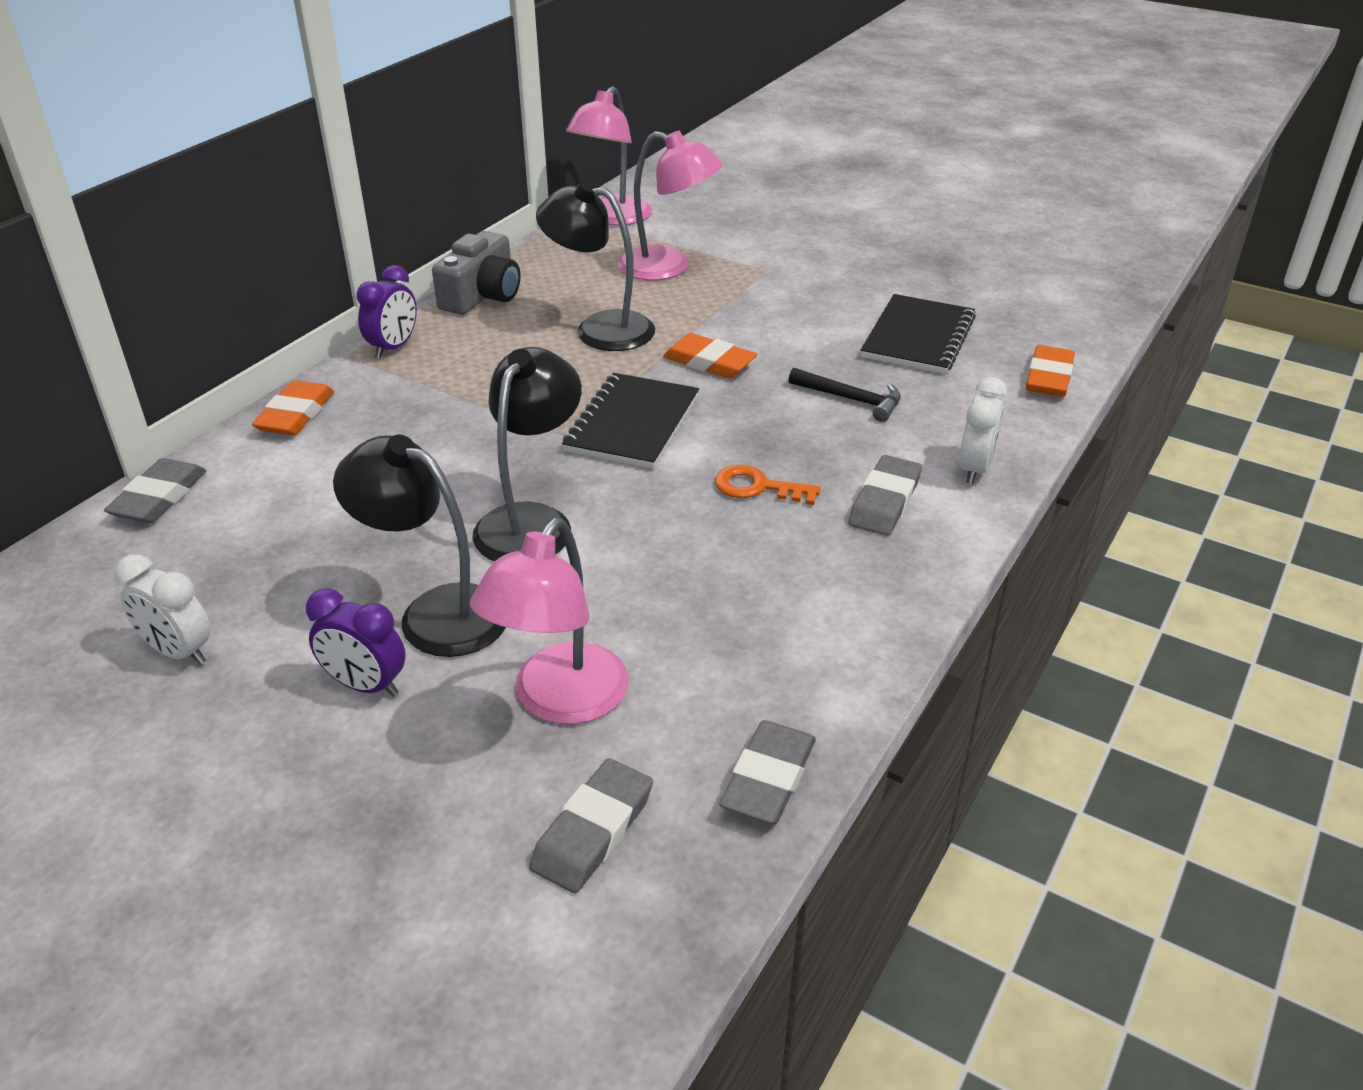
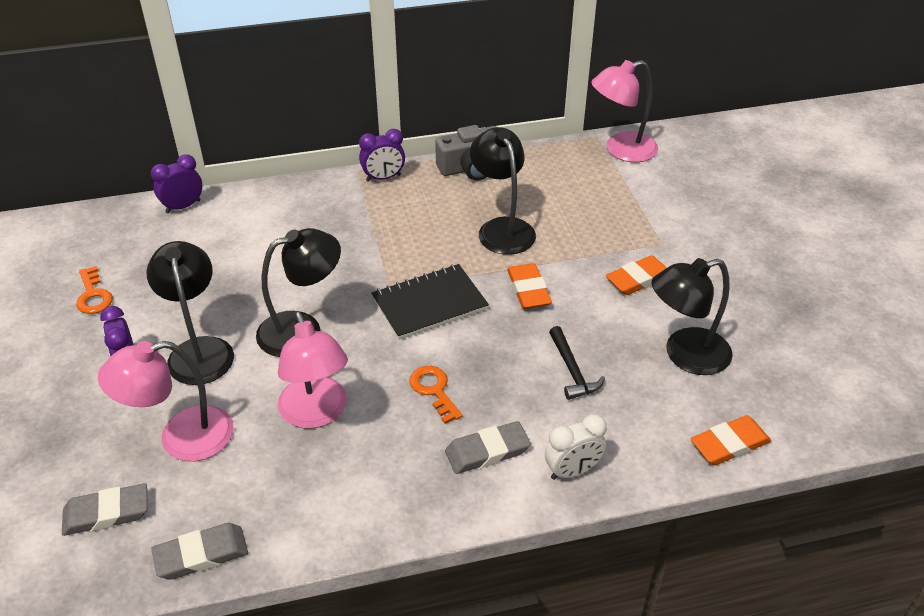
camera: 45 degrees right, 5 degrees up
grey eraser [104,458,206,523] -> purple clock [151,154,202,213]
white clock [114,554,211,665] -> orange key [76,266,113,314]
orange eraser [252,380,334,436] -> orange eraser moved to [606,255,667,295]
pink lamp [618,131,723,280] -> pink lamp moved to [278,311,348,428]
black notebook [861,294,976,374] -> black lamp [652,258,733,375]

